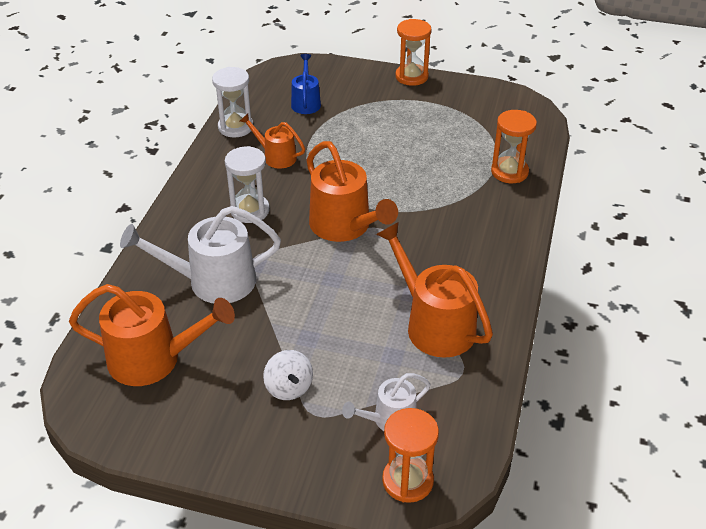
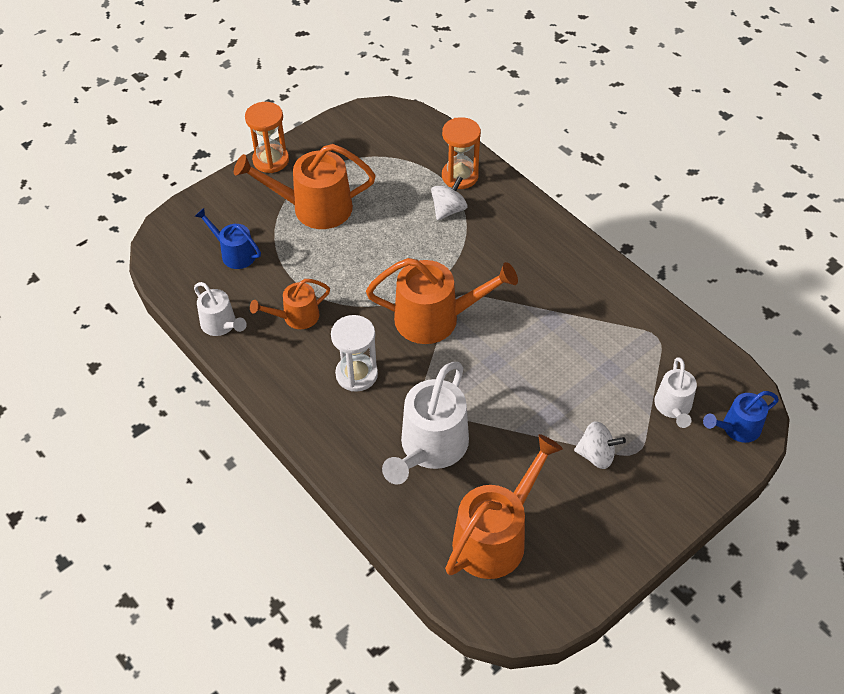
camera: 55 degrees left, 10 degrees up
white hourglass [212,67,253,137] -> white watering can [194,282,247,336]
orange watering can [376,222,493,358] -> orange watering can moved to [234,144,375,229]
orange hourglass [382,408,439,503] -> blue watering can [703,391,779,443]
none -> white spinning top [431,176,467,220]

